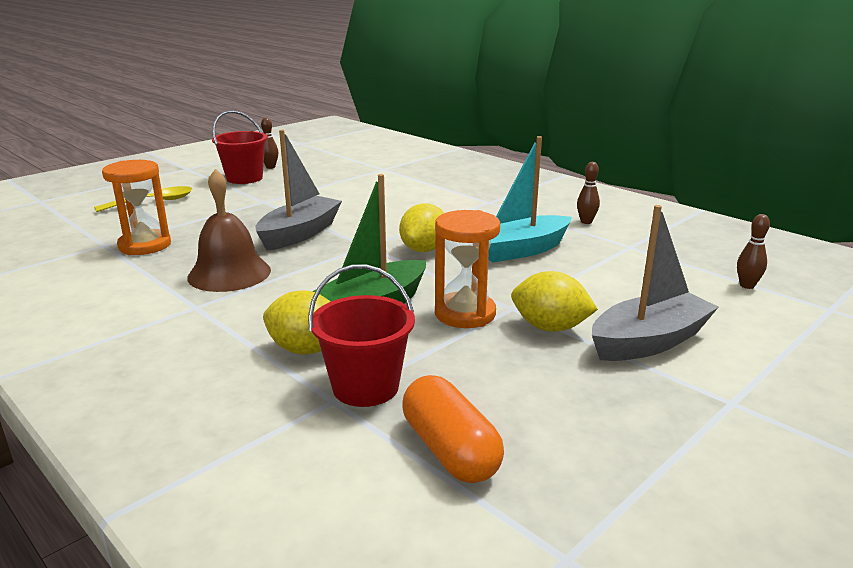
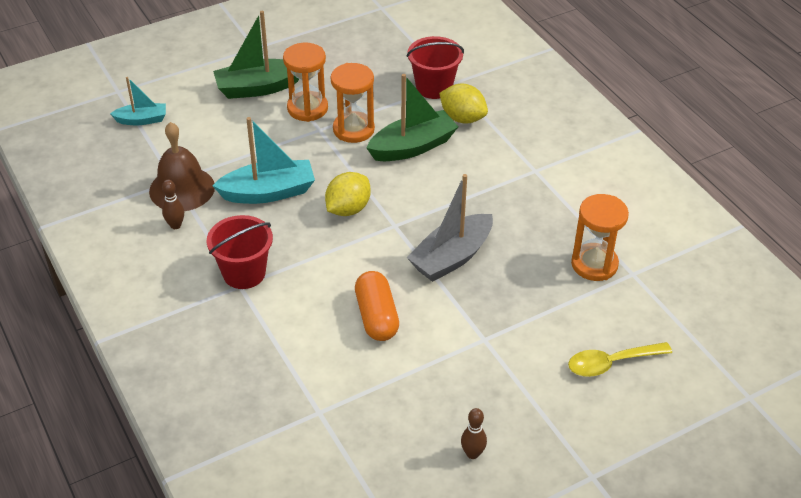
camera: 165 degrees left, 20 degrees up
brown bell [187,169,271,292] -> brown bell moved to [149,122,215,211]
red bucket [212,111,268,184] -> red bucket moved to [207,215,273,289]
orange capsule [402,375,504,483] -> orange capsule moved to [355,271,399,341]
yellow lemon [511,271,598,332] -> orange hourglass [283,43,328,122]
grey boat [592,205,719,361] -> green boat [213,11,299,99]
brown bowling pin [737,214,770,289] -> turquoise boat [110,77,166,125]

